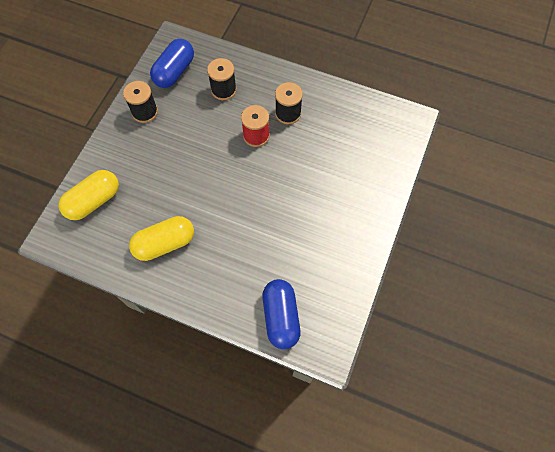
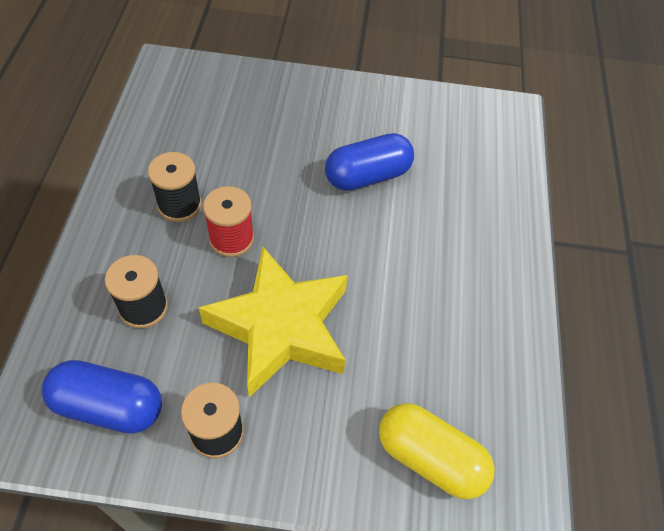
camera: 110 degrees left, 10 degrees down
yellow capsule [129,216,194,261] -> none
blue capsule [262,279,300,349] -> blue capsule moved to [325,133,414,191]
none -> yellow star [198,246,348,397]

